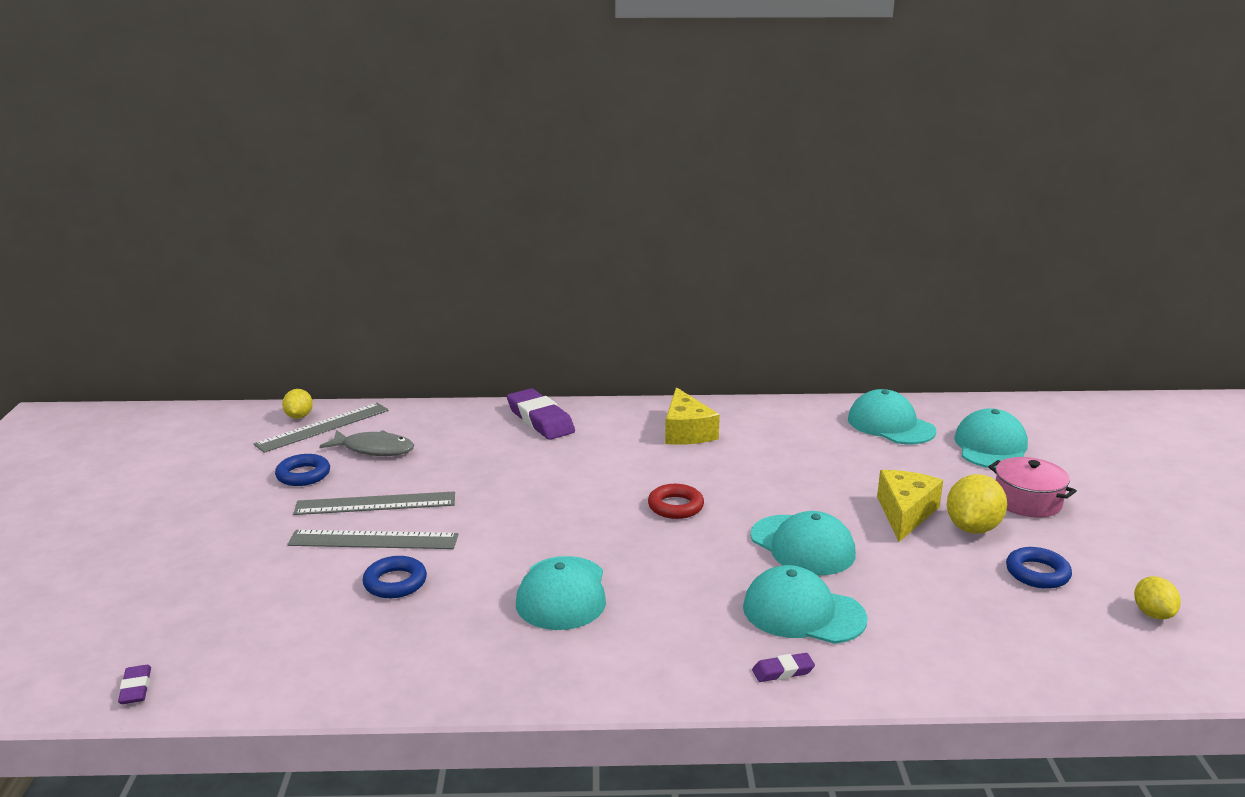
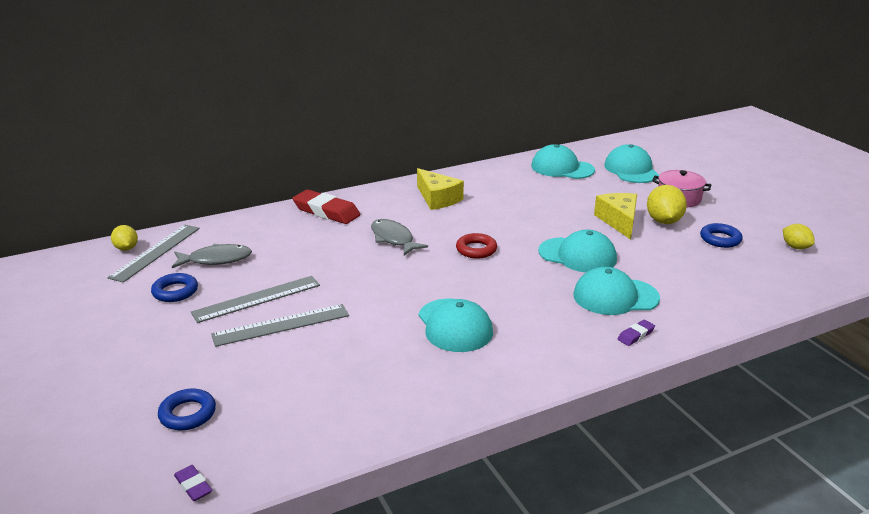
camera: 25 degrees left, 5 degrees up
blue ring [363,556,427,598] -> blue ring moved to [158,389,216,430]
purple eraser [507,388,575,440] -> red eraser [293,189,360,224]
none -> grey fish [371,219,428,255]

